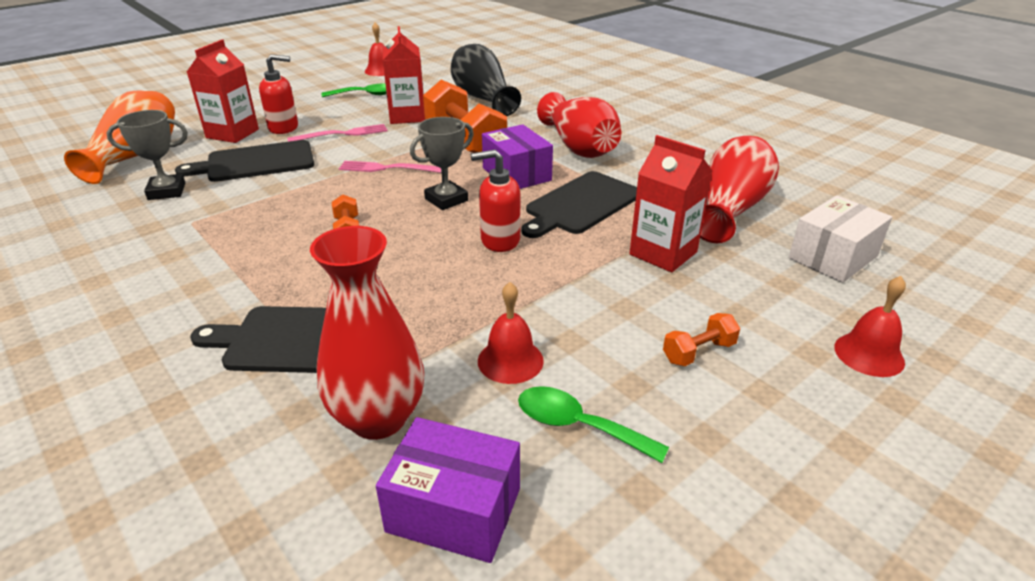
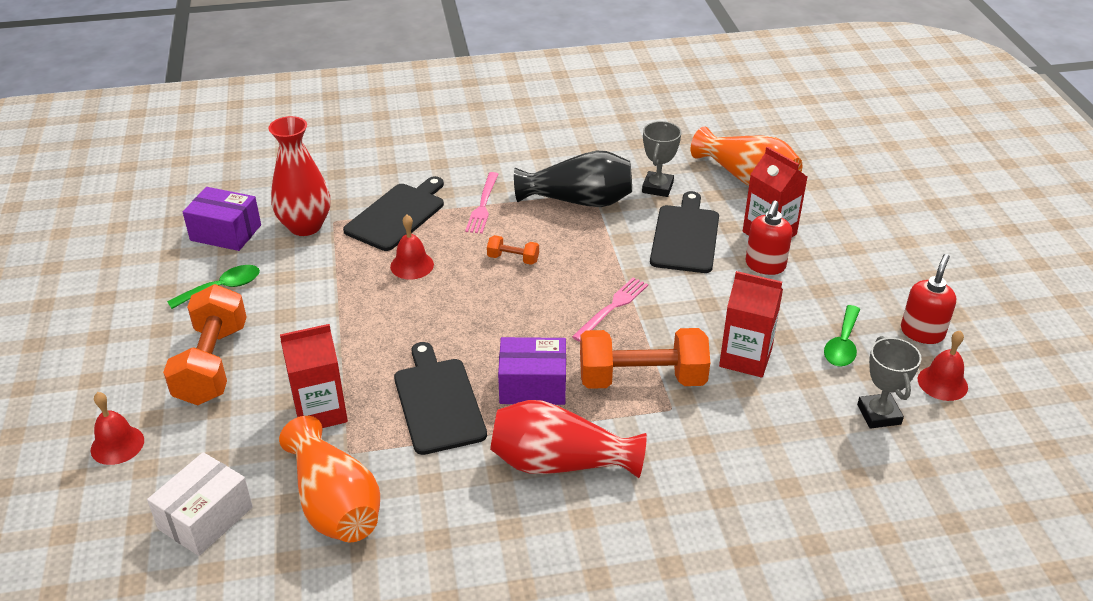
camera: 120 degrees right, 5 degrees up
pink fork [287,124,387,142] -> pink fork moved to [465,172,498,234]
purple box [376,417,520,563] -> purple box turned 60 degrees clockwise [183,187,261,251]
grey trophy [410,117,474,210] -> grey trophy moved to [857,336,921,429]
black vase [451,44,521,116] -> black vase moved to [514,151,632,207]
red soap dispenser [471,150,520,252] -> red soap dispenser moved to [901,254,956,344]
red bell [478,282,544,384] -> red bell moved to [390,215,434,280]
orange dumbbell [663,313,740,366] -> orange dumbbell [163,284,247,406], size x2.22
red vase [700,136,779,243] -> orange vase [279,416,380,543]
white box [789,195,892,283] -> white box turned 45 degrees clockwise [147,452,253,556]

